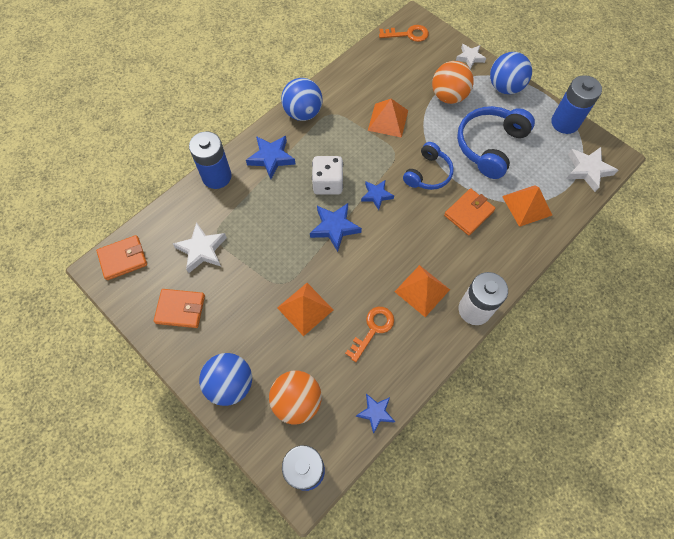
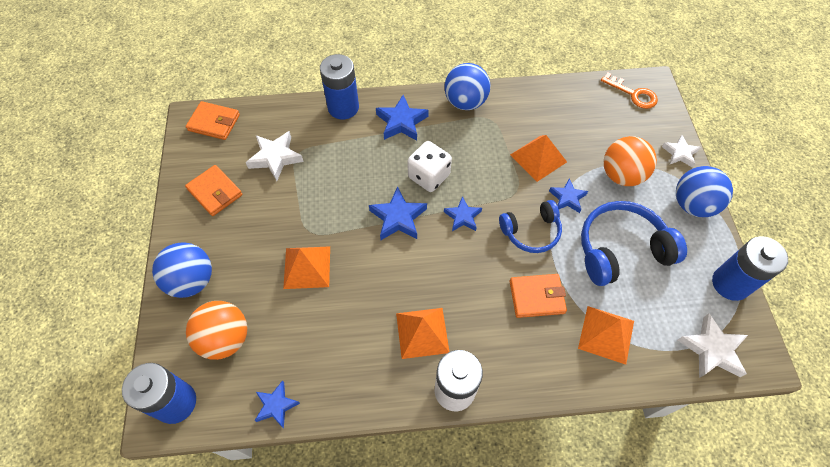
camera: 40 degrees right, 5 degrees down
orange key [345,307,394,362] -> none
none -> blue star [549,178,588,213]

